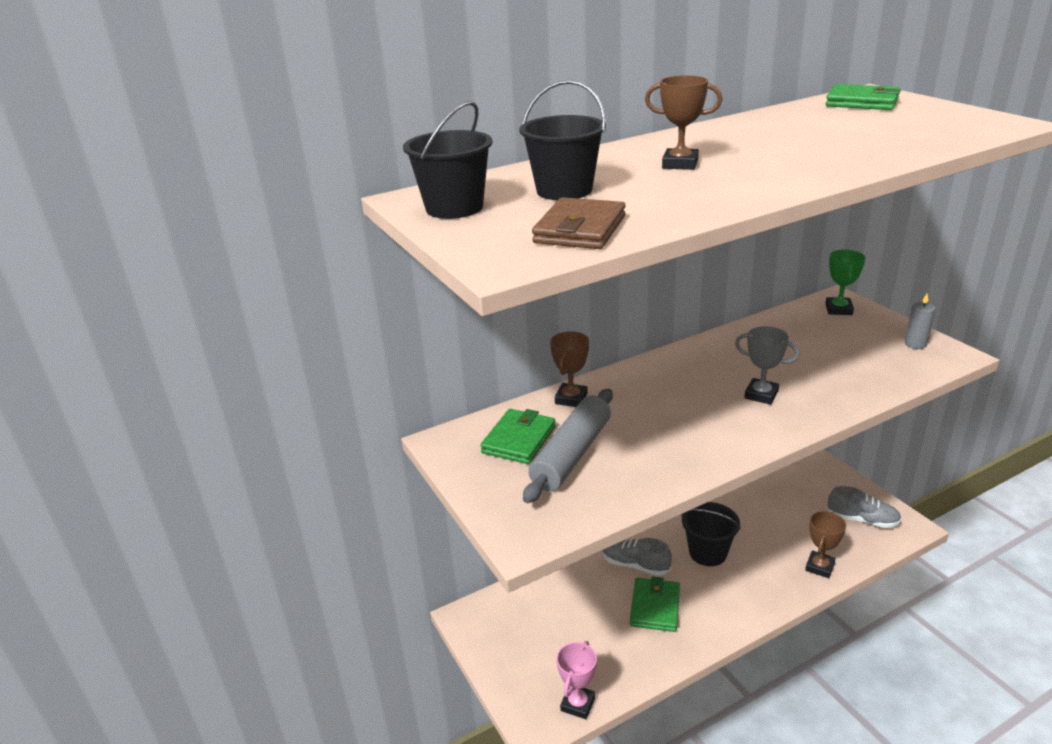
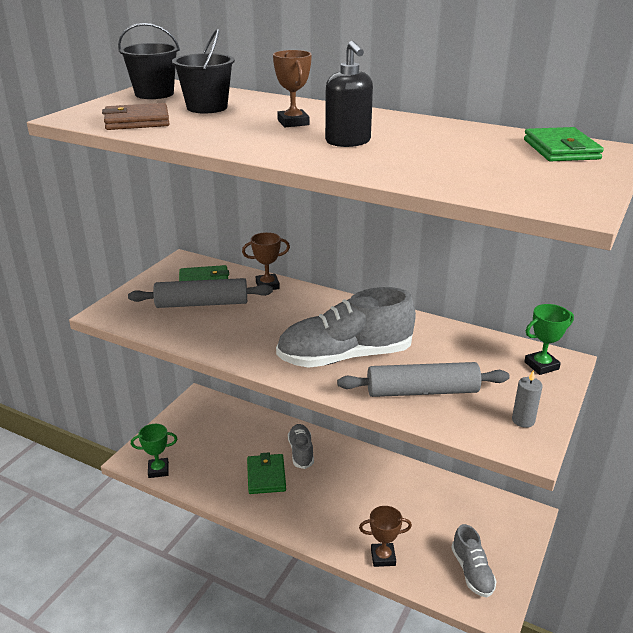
camera: 55 degrees right, 0 degrees up
pink trophy [556,641,597,719] -> green trophy [131,424,177,478]
green wallet [630,577,680,632] -> green wallet turned 75 degrees counterclockwise [247,453,286,494]
black bucket [681,502,741,566] -> none
grey trophy [735,326,799,405] -> grey shoe [276,287,416,368]
none -> black soap dispenser [325,41,373,147]
none -> grey rolling pin [337,362,510,397]

